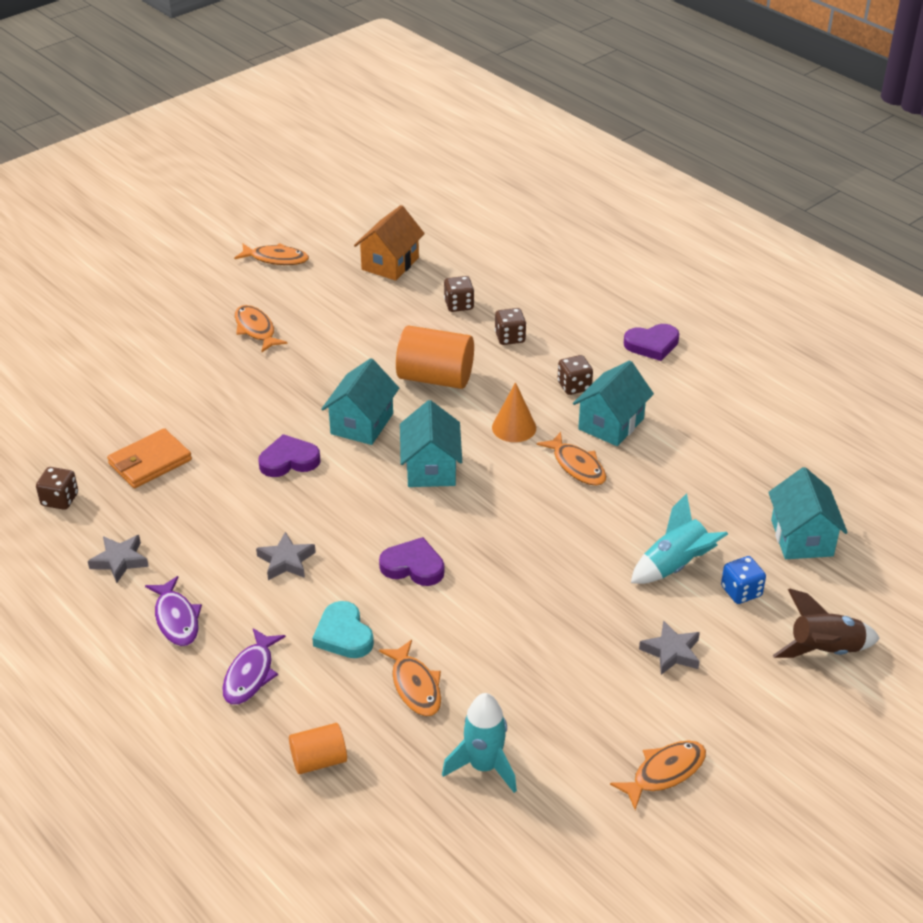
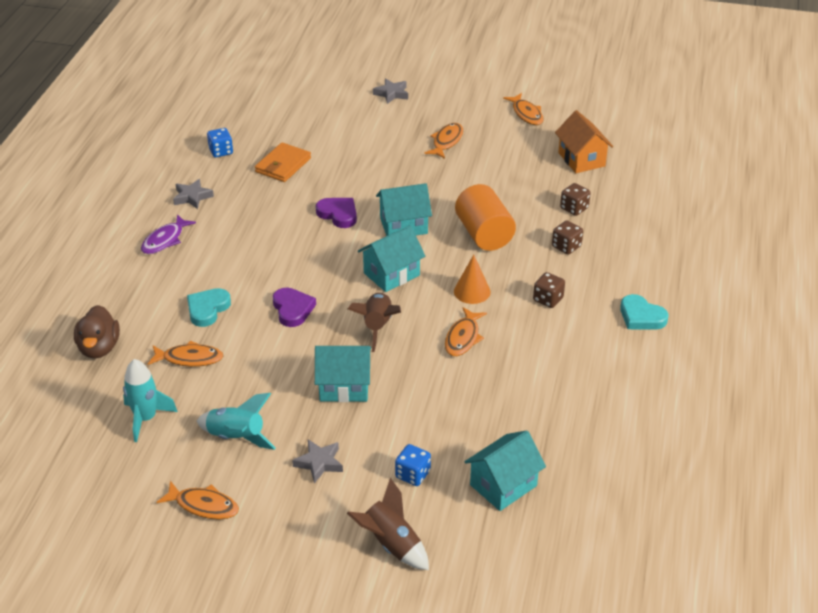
camera: 55 degrees right, 0 degrees up
brown dice [36,467,78,510] -> blue dice [207,128,233,157]
orange wallet [107,428,192,488] -> orange wallet turned 75 degrees counterclockwise [255,142,311,182]
purple fish [222,628,286,705] -> none
grey star [256,532,316,580] -> grey star moved to [373,78,408,104]
orange cylinder [289,723,347,774] -> brown duck [74,305,120,359]
orange house [354,205,425,281] -> orange house turned 75 degrees clockwise [555,110,613,173]
orange fish [379,640,441,716] -> orange fish turned 120 degrees counterclockwise [148,341,223,367]
turquoise house [573,360,654,446] -> turquoise house moved to [315,346,371,402]
purple heart [624,324,679,361] -> turquoise heart [620,294,668,330]
turquoise rocket [631,493,728,584] -> turquoise rocket moved to [197,393,276,450]
none -> brown rocket [348,293,401,352]

